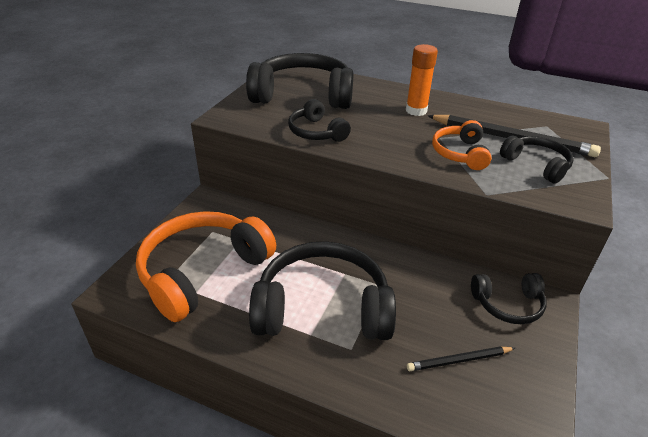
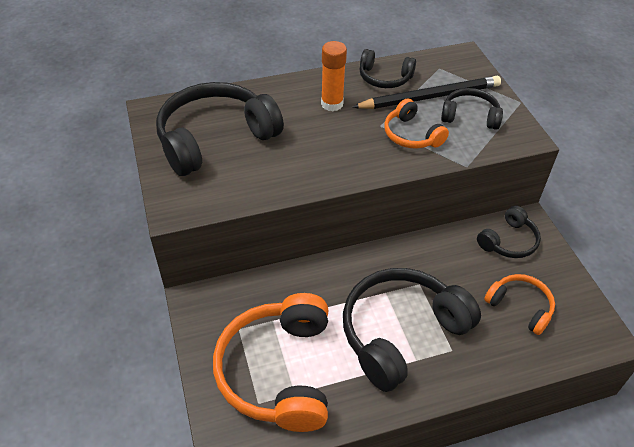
camera: 40 degrees left, 10 degrees up
black headphones [288,99,351,142] -> black headphones moved to [360,49,416,88]
black pencil [407,346,515,371] -> orange headphones [484,274,555,335]

